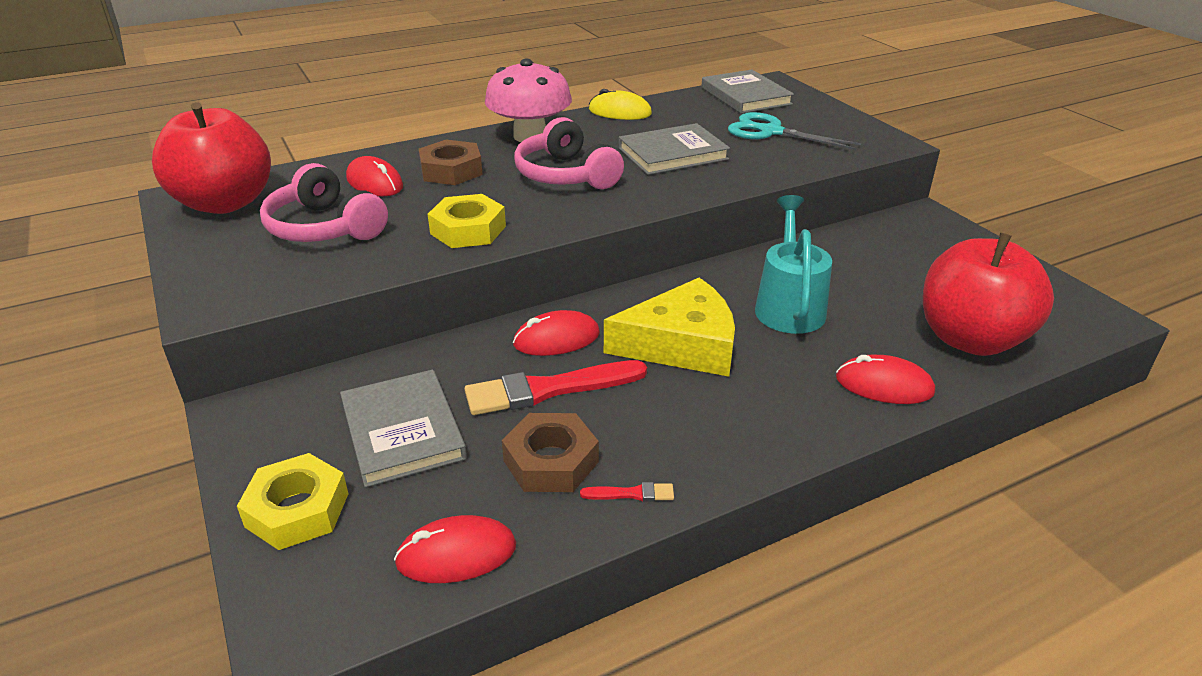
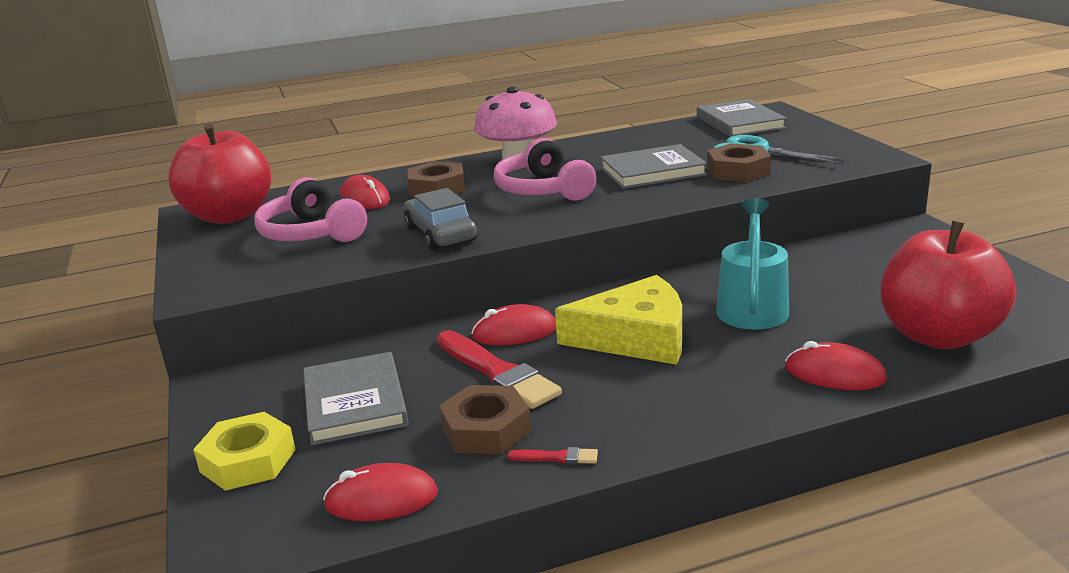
camera: 10 degrees right, 10 degrees down
yellow nut [428,194,506,248] -> grey car [404,188,477,250]
red brush [465,360,647,415] -> red brush turned 120 degrees counterclockwise [437,330,562,409]
yellow mouse [589,89,652,120] -> none
none -> brown nut [707,143,771,182]

